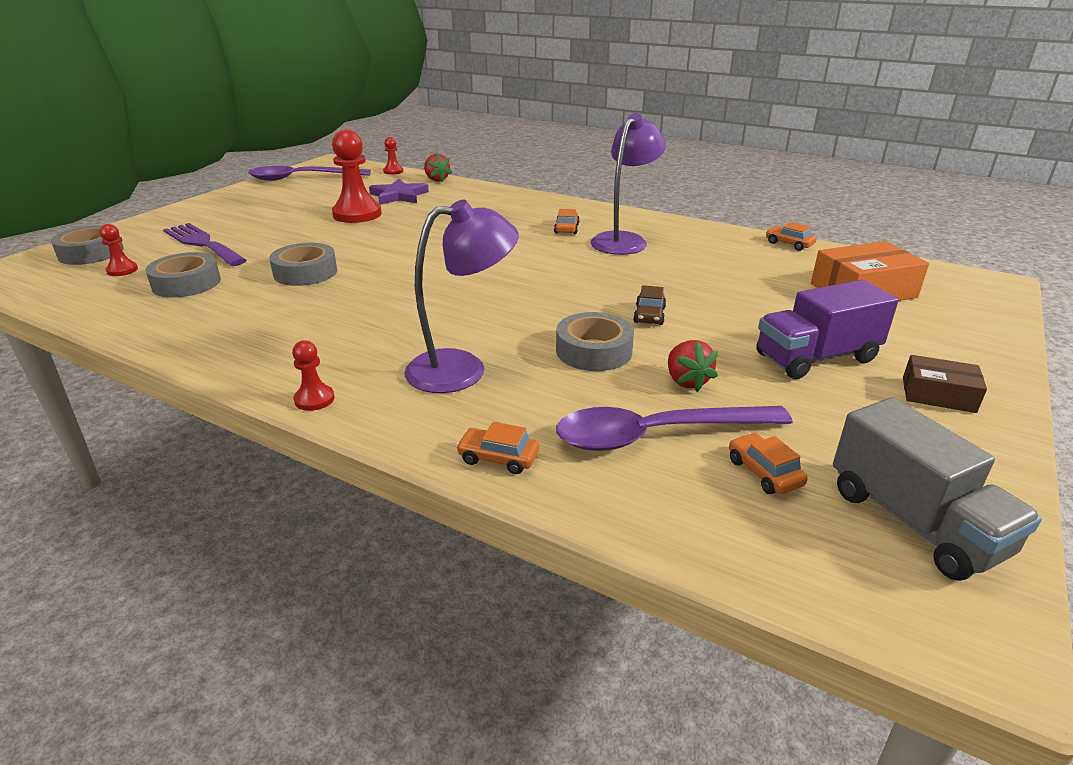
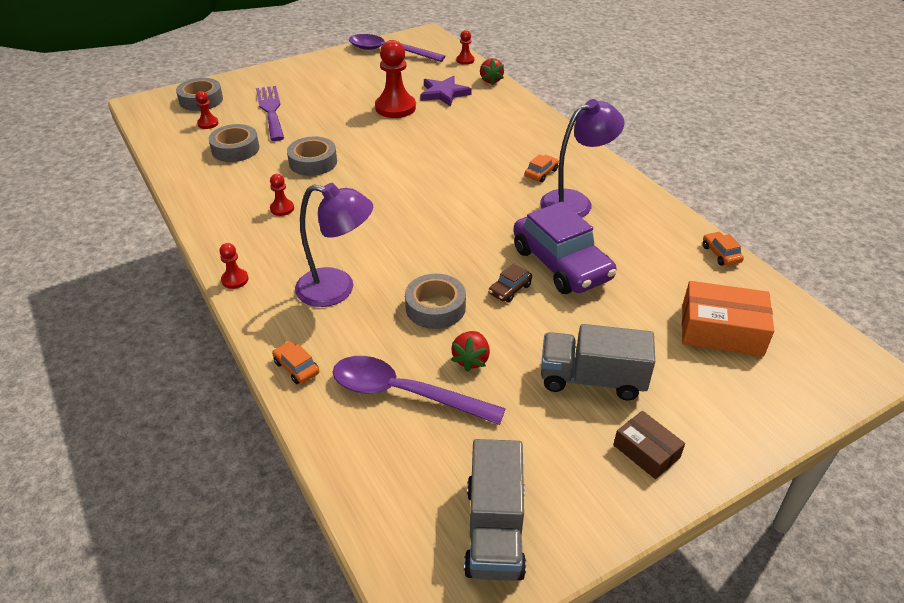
camera: 30 degrees right, 10 degrees up
orange car [729,433,808,494] -> none
purple truck [756,280,899,379] -> grey truck [541,324,655,400]
none -> red pawn [270,174,294,216]
none -> purple car [513,202,617,294]

